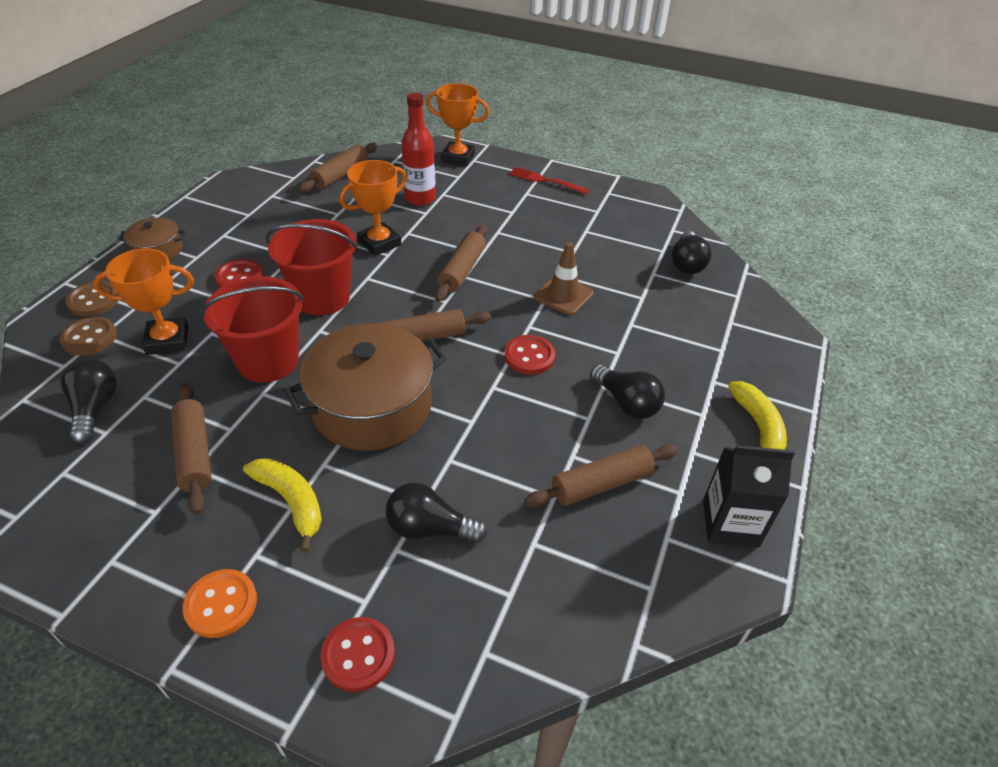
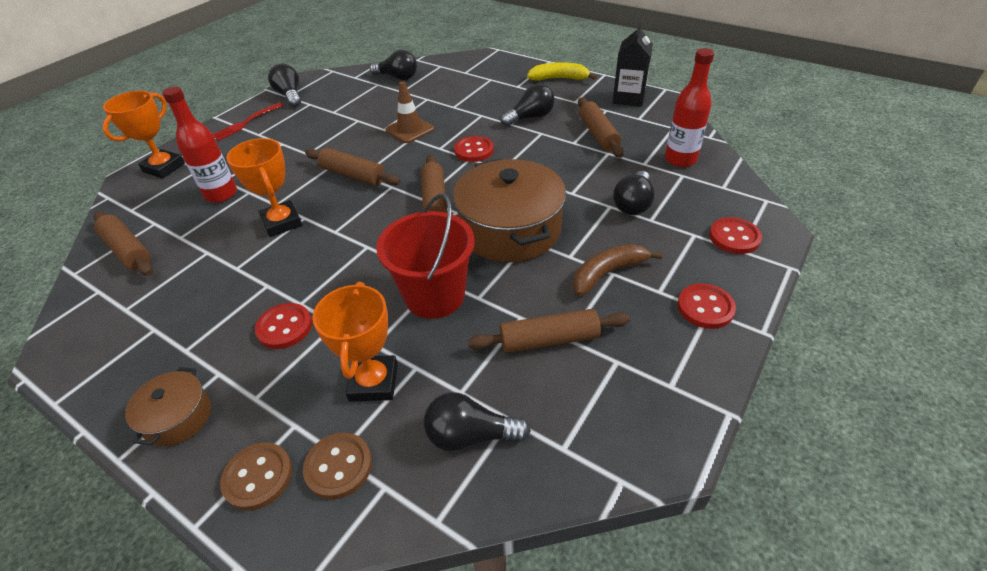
camera: 75 degrees left, 0 degrees up
orange button [183,569,257,638] -> red button [678,283,736,329]
yellow banana [243,458,322,552] -> brown banana [573,244,663,296]
red bucket [266,219,358,315] -> none
none -> black light bulb [268,63,301,107]
none -> red bottle [665,48,714,167]

